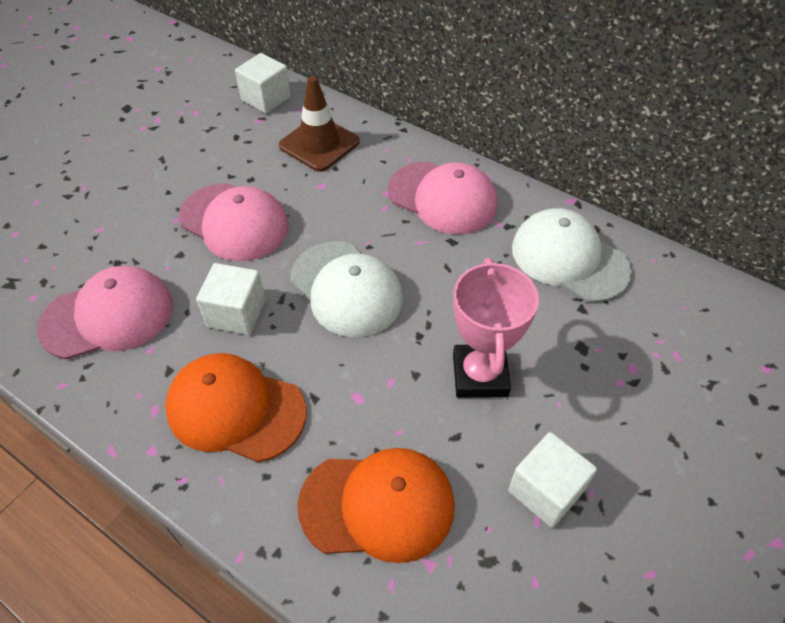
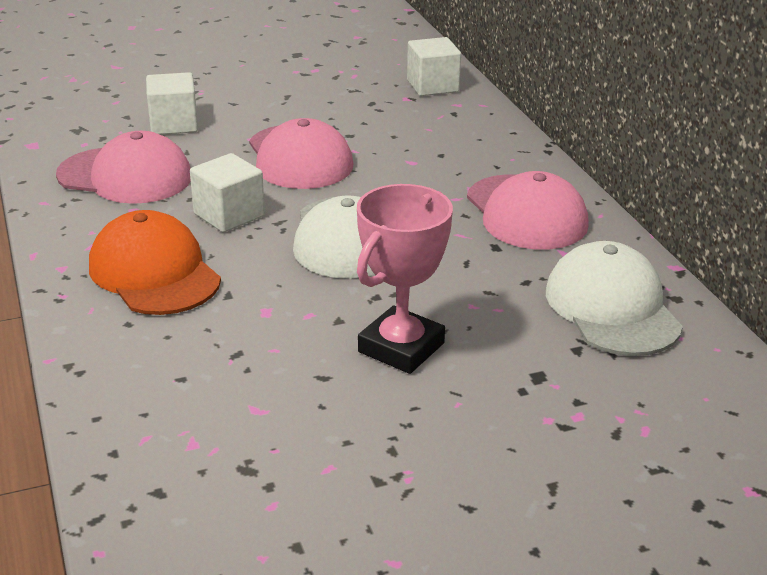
camera: 35 degrees right, 20 degrees down
brown traffic cone [279,76,360,172] -> none
orange cap [297,448,455,563] -> none
white cube [508,432,597,528] -> white cube moved to [146,72,198,135]

